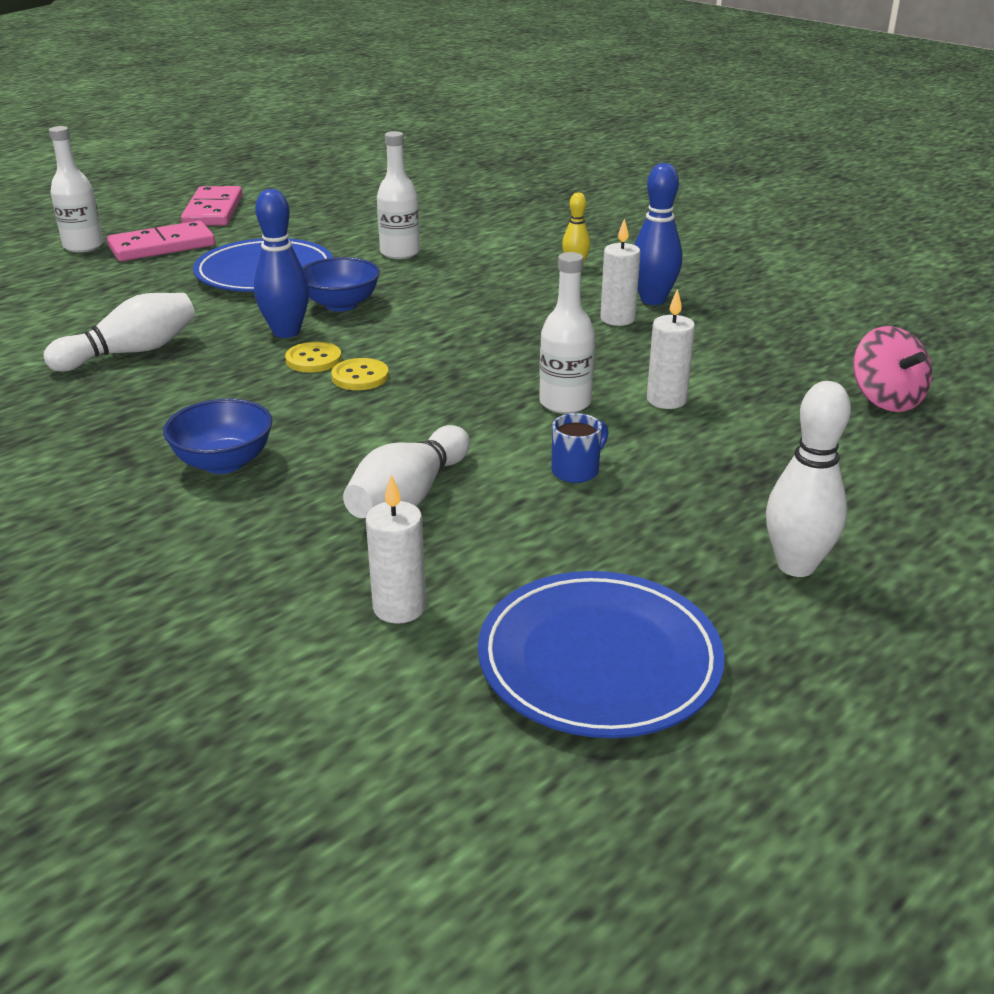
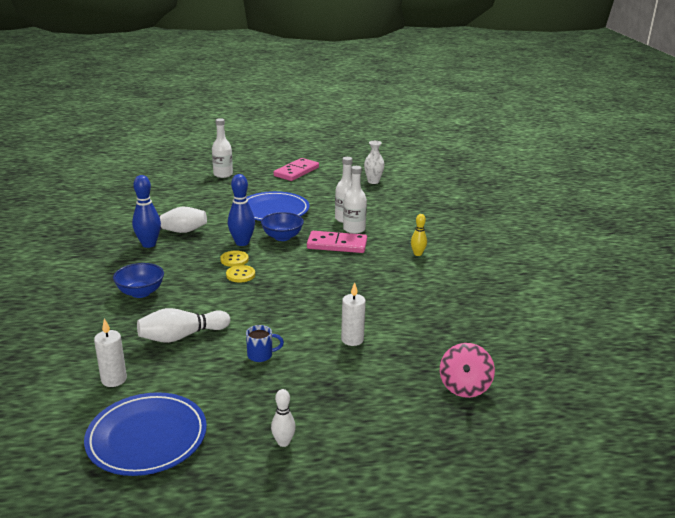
camera: 35 degrees right, 5 degrees down
pink domino [107,221,215,261] -> pink domino moved to [307,231,367,253]
white bottle [539,252,595,414] -> white bottle moved to [343,166,367,234]
white candle [600,218,641,326] -> none
blue bowling pin [634,163,682,305] -> blue bowling pin moved to [132,175,161,248]
white bowling pin [766,381,851,577] -> white bowling pin [271,389,296,447], size x0.59
none -> white vase [364,141,385,184]

